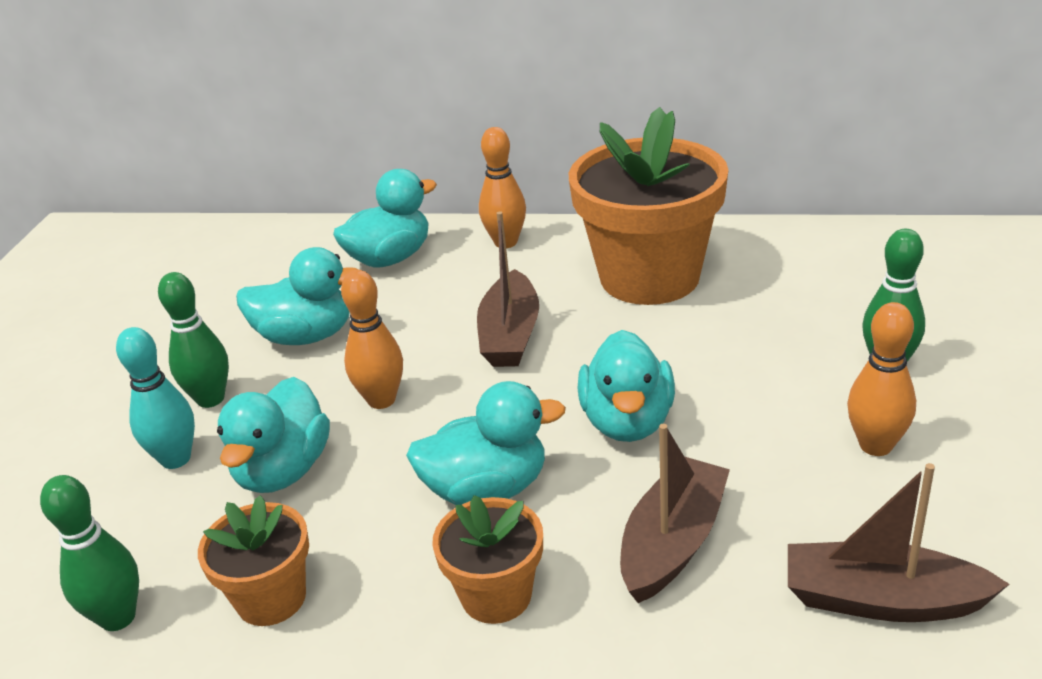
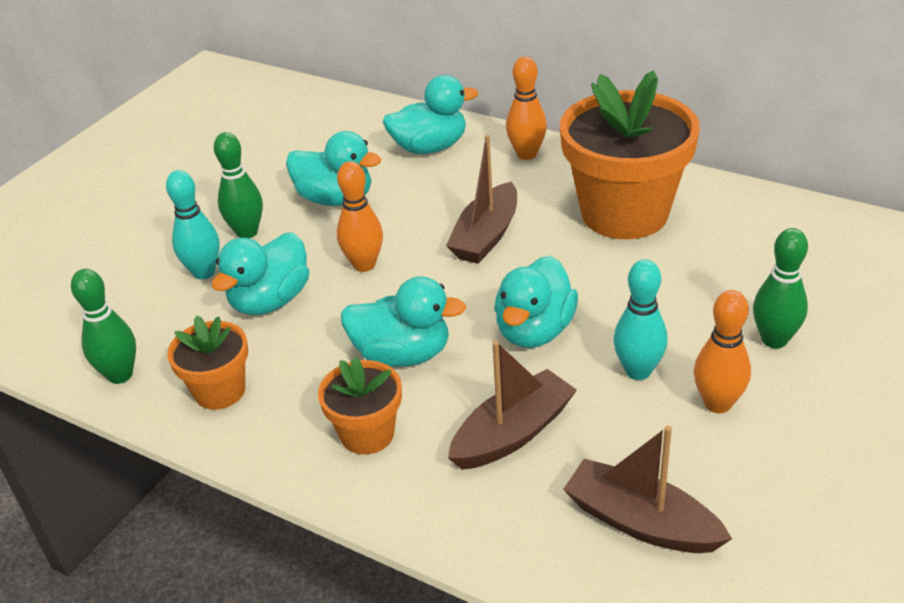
camera: 20 degrees right, 5 degrees up
none -> turquoise bowling pin [613,259,668,380]

